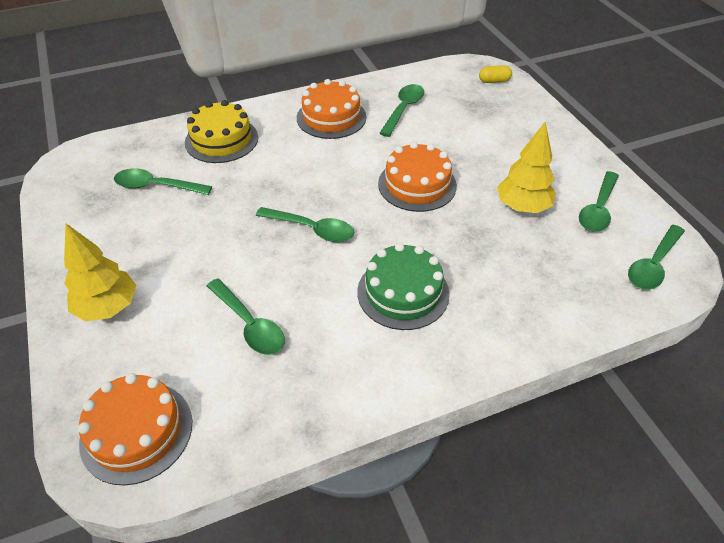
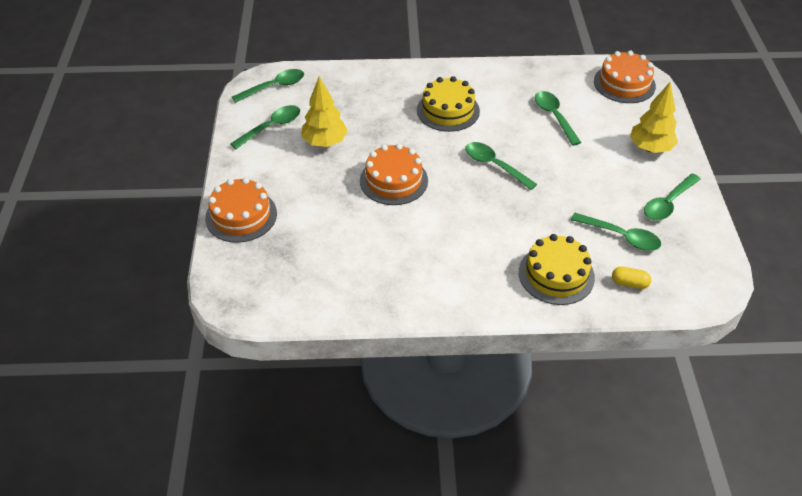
camera: 160 degrees left, 0 degrees up
orange cake [297,79,366,139] -> orange cake moved to [205,177,277,243]
green cake [357,243,450,330] -> yellow cake [417,76,480,132]
green spoon [379,84,424,137] -> green spoon moved to [644,174,701,220]
yellow capsule [479,65,512,83] -> yellow capsule moved to [612,266,651,289]

